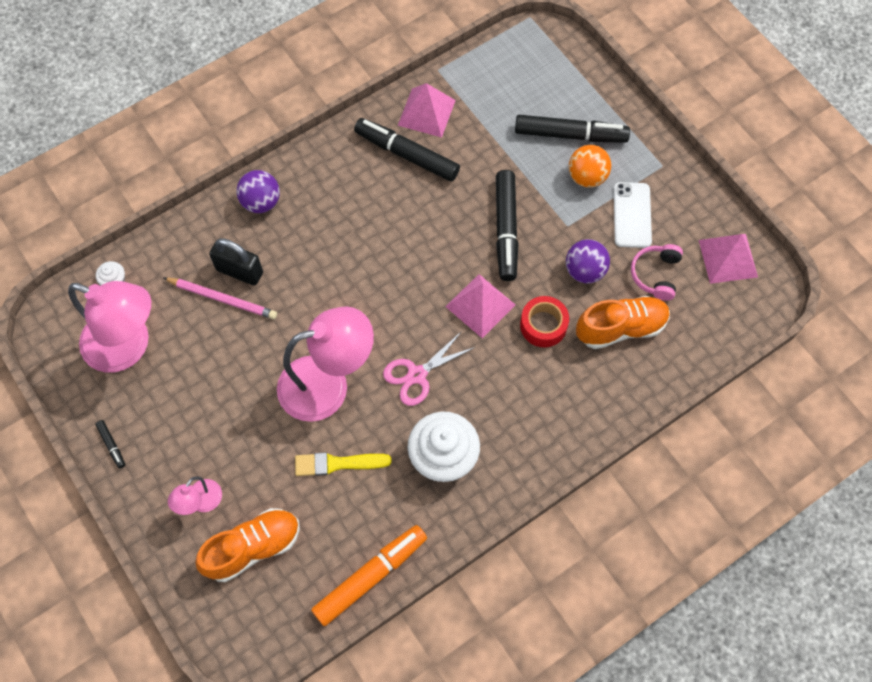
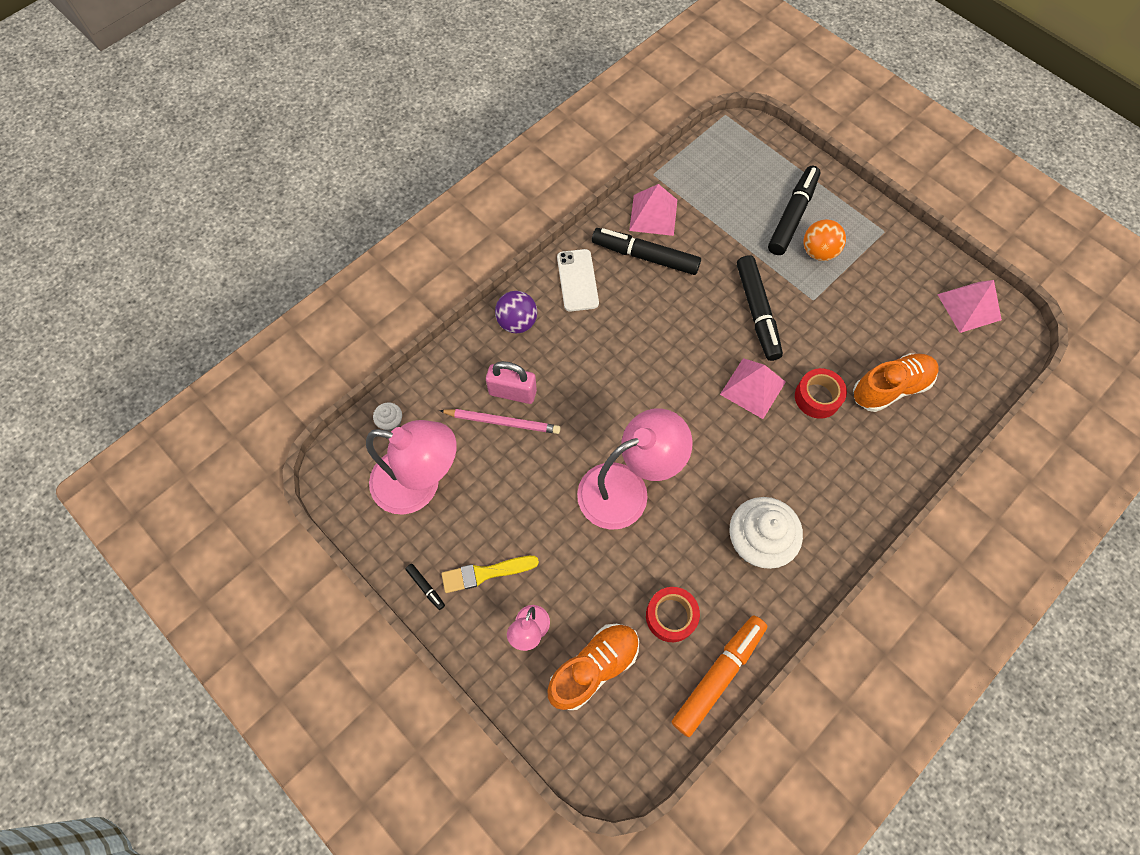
camera: 10 degrees left, 0 degrees up
black padlock [209,238,263,286] -> pink padlock [486,361,537,404]
yellow brush [295,452,392,476] -> yellow brush moved to [442,556,539,593]
pink scissors [383,331,475,406] -> none
black marker [515,115,630,143] -> black marker turned 60 degrees counterclockwise [768,166,820,255]
purple ball [566,239,610,284] -> none
white phone [614,182,652,248] -> white phone moved to [557,249,599,311]
pink headphones [631,244,683,301] -> none
none -> red tape [646,587,700,642]

